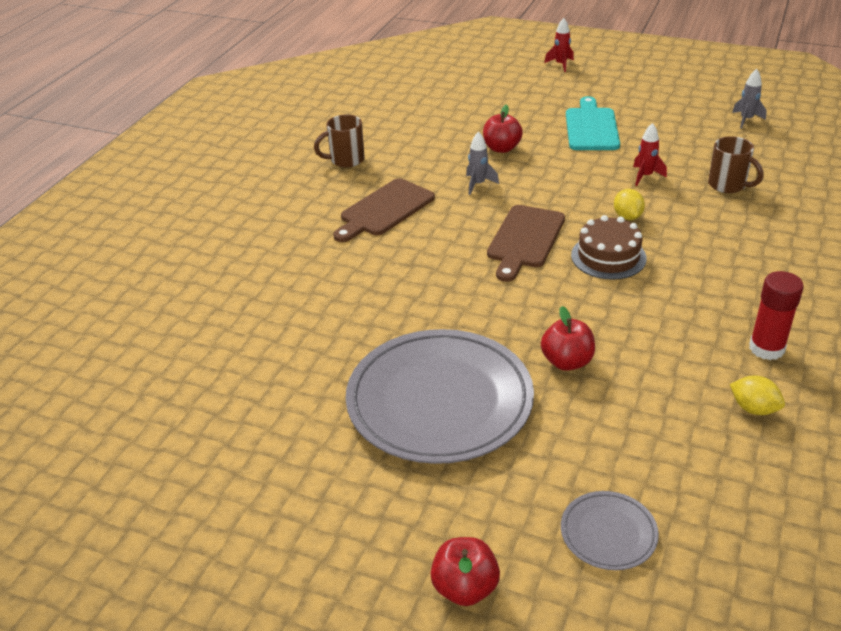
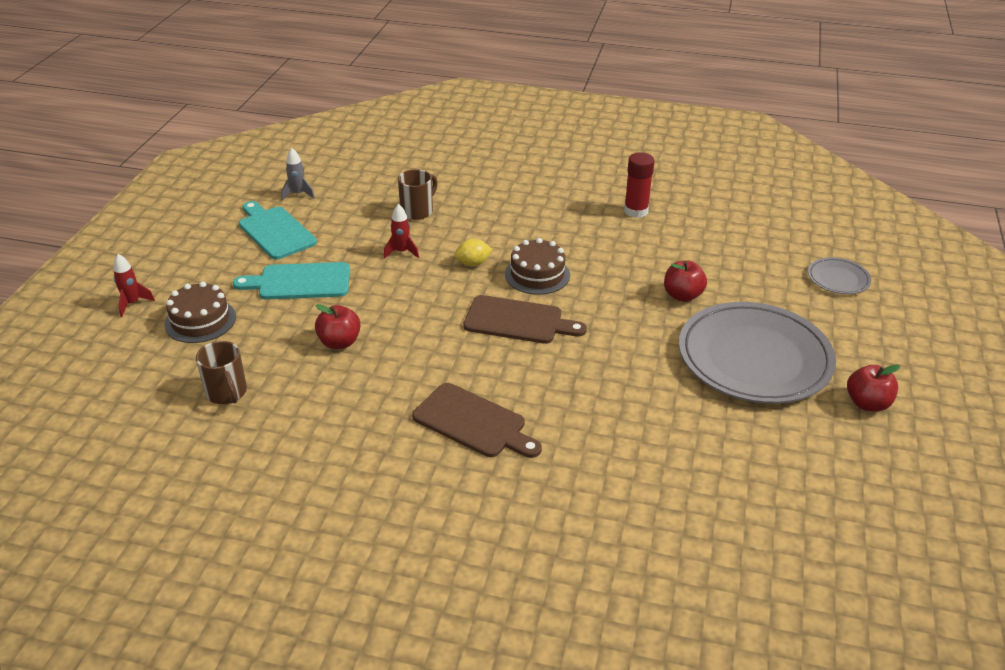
camera: 100 degrees left, 0 degrees up
brown mug [314,114,365,168] -> brown mug moved to [196,341,247,404]
red apple [430,537,500,606] -> red apple moved to [847,365,900,412]
grey rocket [466,132,499,195] -> none
yellow lemon [730,375,785,415] -> none
none -> brown cake [164,281,236,343]
none -> turquoise cutting board [239,201,317,260]

